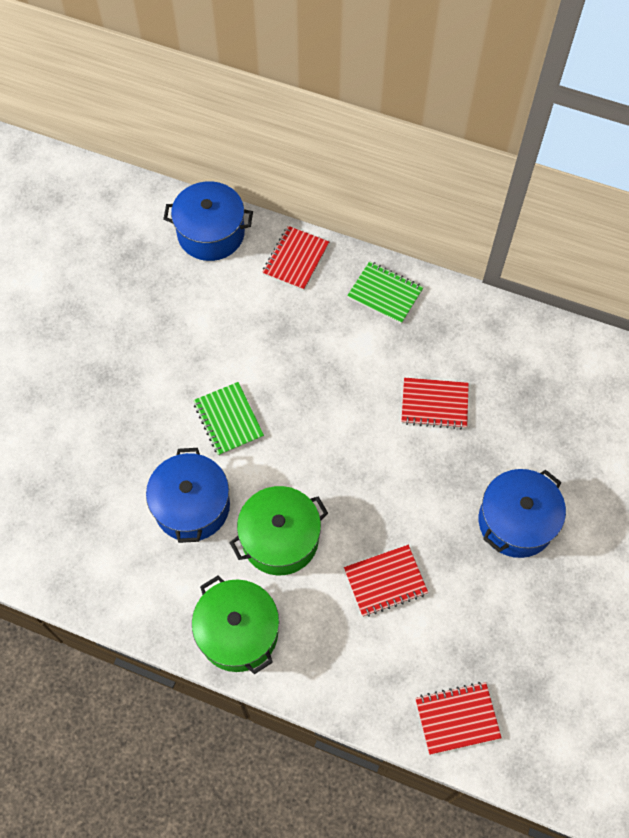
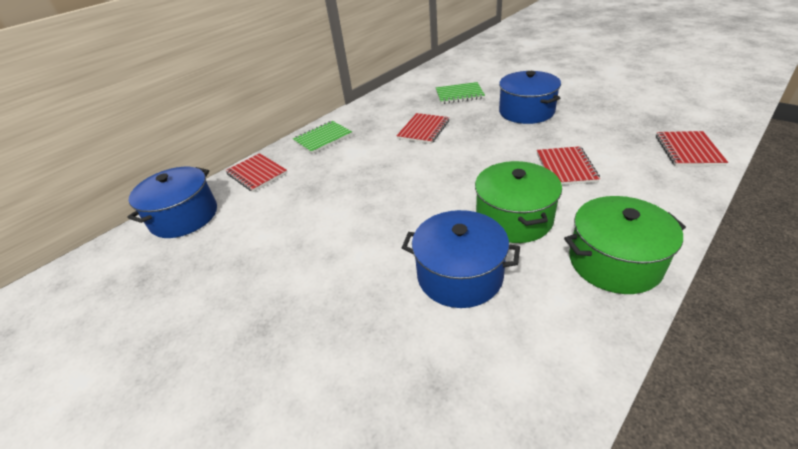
camera: 65 degrees left, 25 degrees down
green notebook [193,382,264,456] -> green notebook moved to [436,82,485,104]

